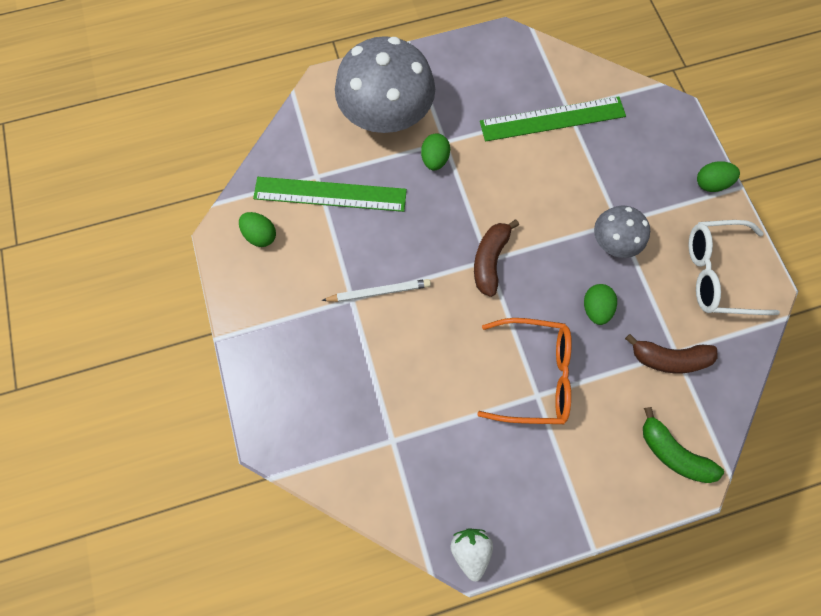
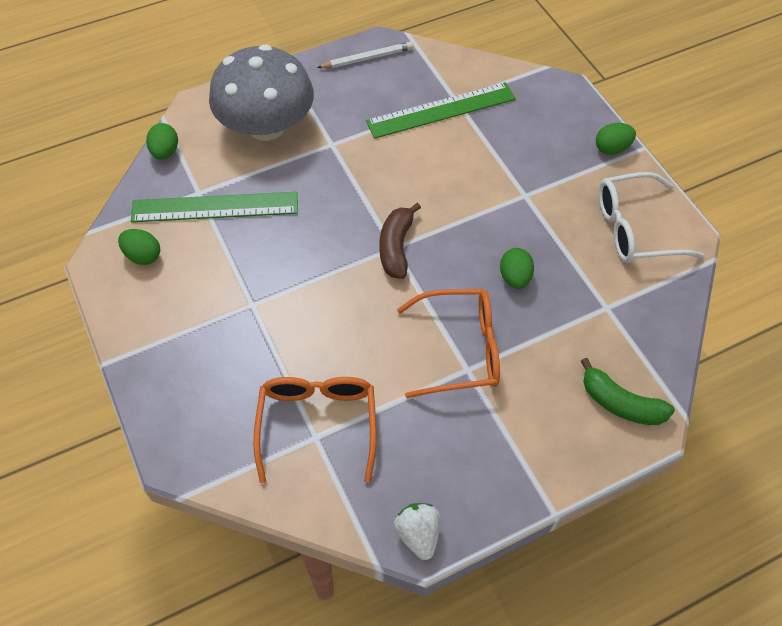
camera: 10 degrees left, 15 degrees down
white pencil [322,279,431,302] -> white pencil moved to [317,42,413,68]
green egg [421,133,450,170] -> green egg moved to [146,123,178,160]
grey mushroom [594,206,650,258] -> none
brown banana [625,334,717,373] -> none
none -> orange glasses [253,377,377,483]

